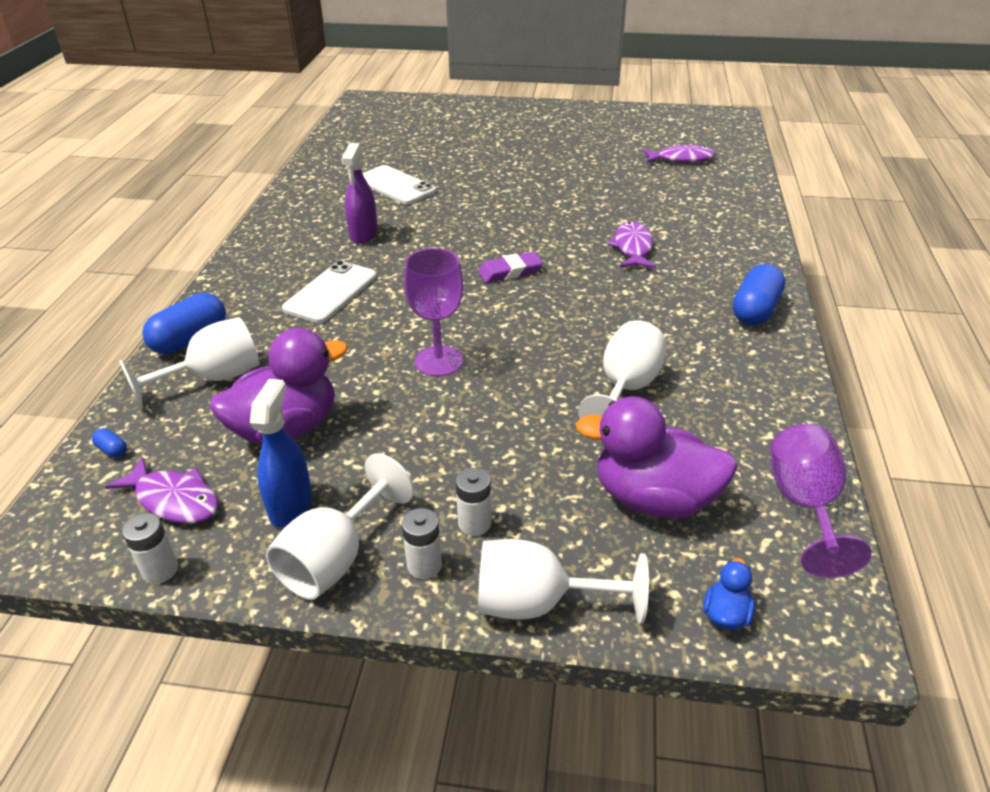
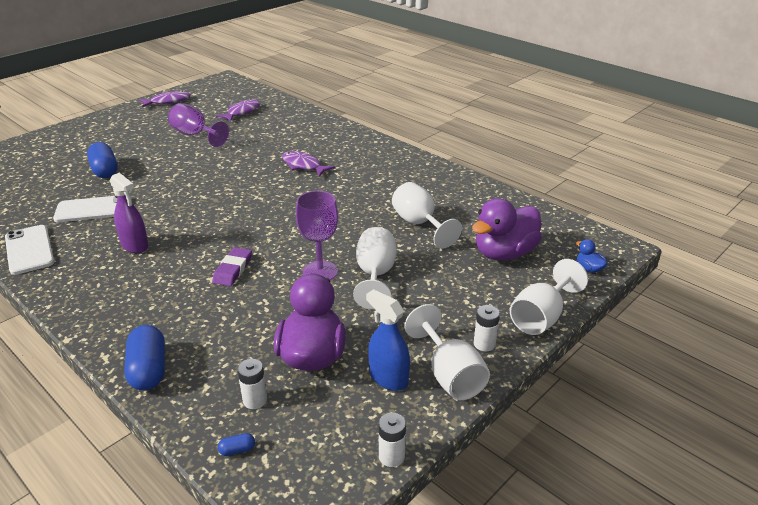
camera: 55 degrees left, 5 degrees down
purple fish [105,457,219,524] -> purple fish moved to [139,91,191,107]
white goblet [119,317,260,409] -> white goblet moved to [353,227,397,310]
white phone [282,261,376,323] -> white phone moved to [5,225,54,275]
white battery [456,468,491,536] -> white battery moved to [237,359,267,409]
purple eraser [478,251,543,283] -> purple eraser moved to [212,247,252,286]
blue capsule [733,264,785,325] -> blue capsule moved to [87,142,118,178]
purple goblet [770,424,872,578] -> purple goblet moved to [168,103,229,147]

